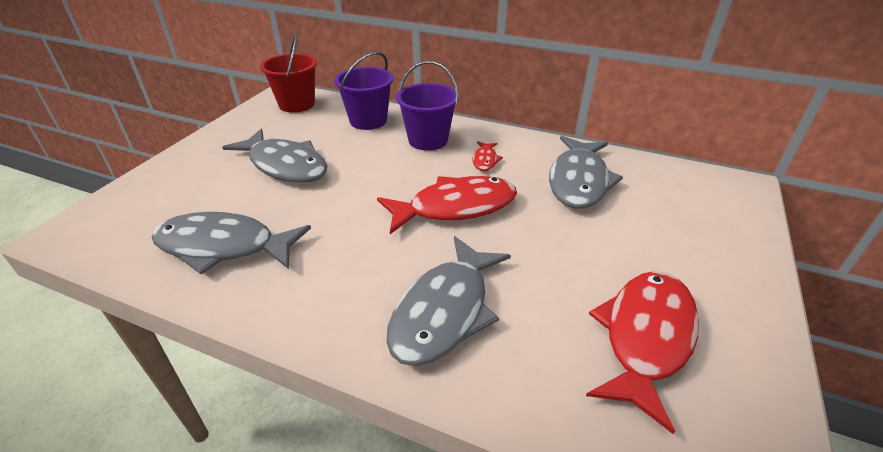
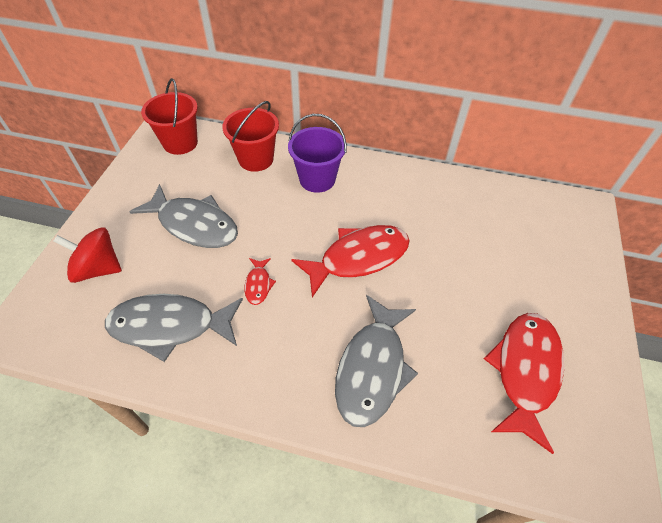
camera: 10 degrees left, 15 degrees up
purple bucket [334,52,394,130] -> red bucket [222,101,279,172]
red fish [473,141,503,171] -> red fish moved to [244,258,276,305]
grey fish [549,136,623,209] -> none
none -> red spinning top [54,227,122,283]

